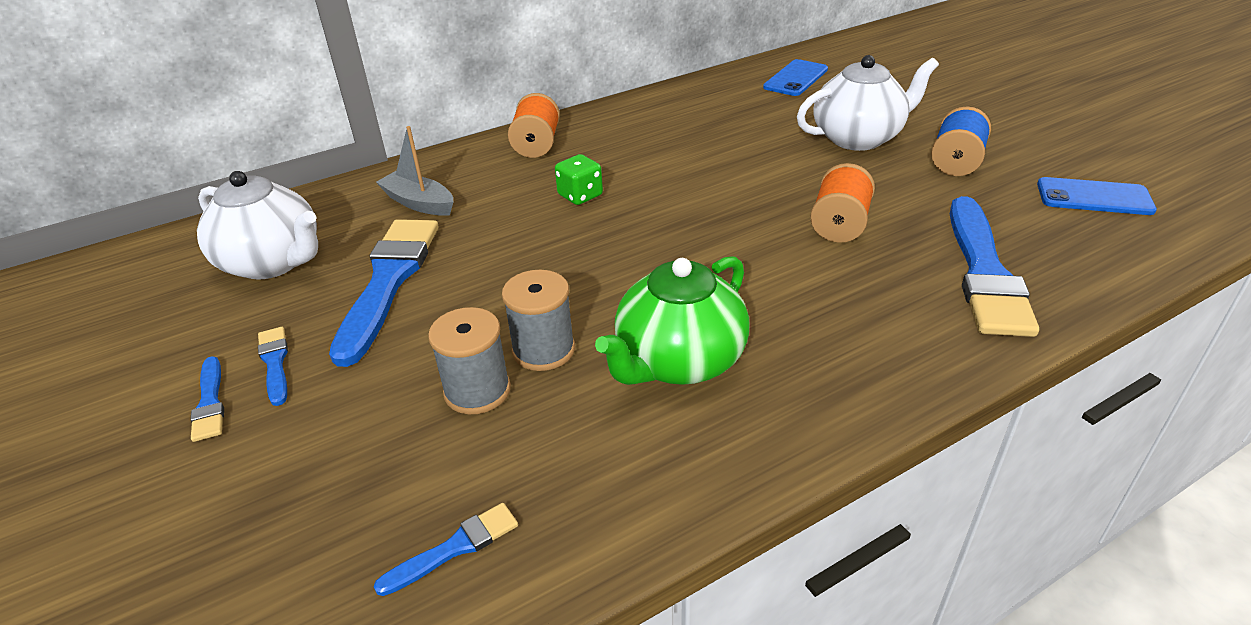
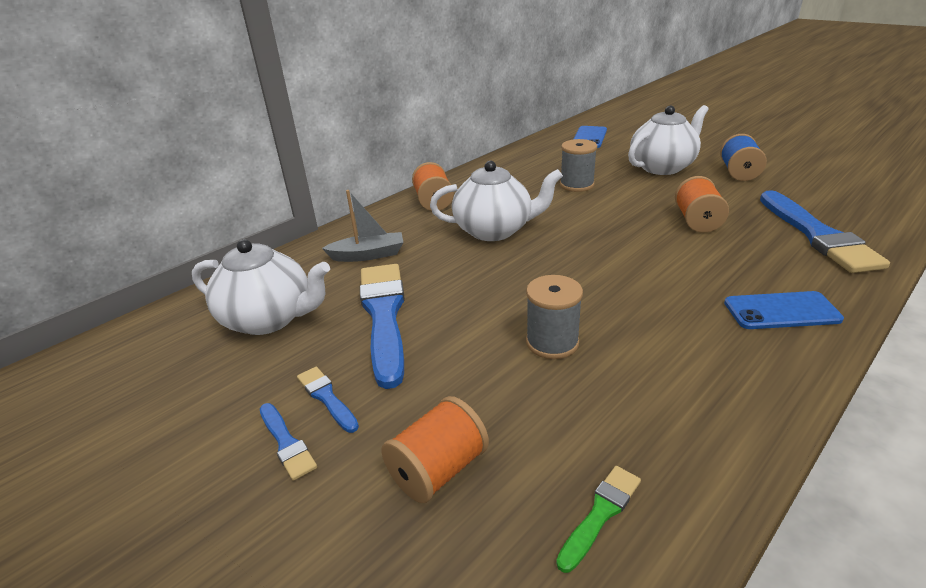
camera: 15 degrees left, 5 degrees down
blue brush [373,503,518,596] -> green brush [556,466,641,573]
grey boat [376,126,453,216] -> grey boat turned 150 degrees clockwise [322,190,403,262]
grey spool [428,307,511,414] -> grey spool moved to [560,139,597,192]
green dice [555,154,603,205] -> white teapot [430,161,563,241]
green teapot [595,256,750,385] -> none
blue phone [1037,177,1157,215] -> blue phone moved to [724,291,844,329]
none -> orange spool [381,396,489,503]

